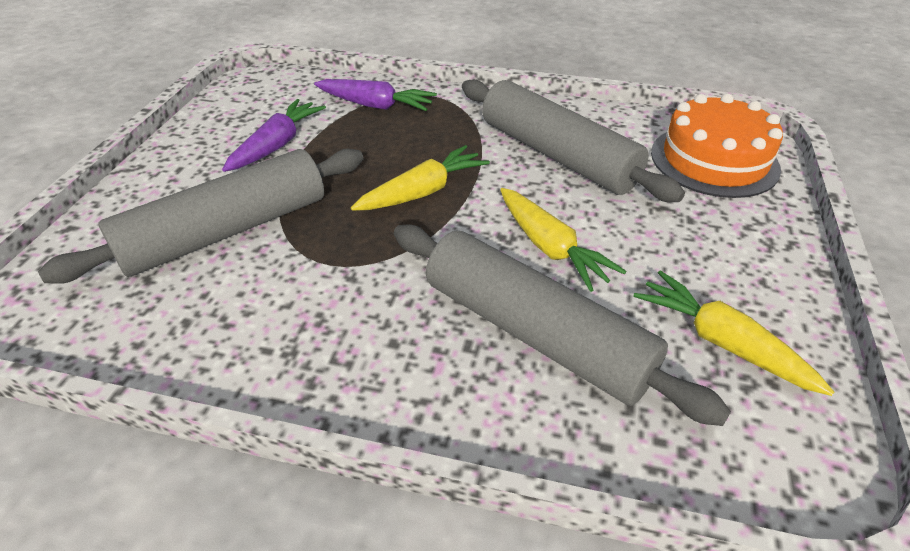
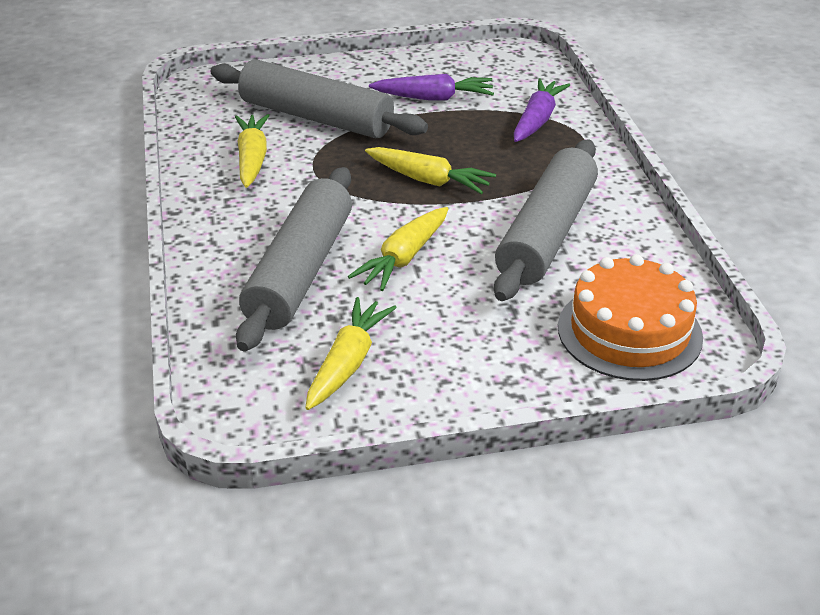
camera: 65 degrees right, 5 degrees down
purple carrot [314,79,437,111] -> purple carrot turned 150 degrees counterclockwise [514,78,570,142]
none -> yellow carrot [235,114,270,188]

